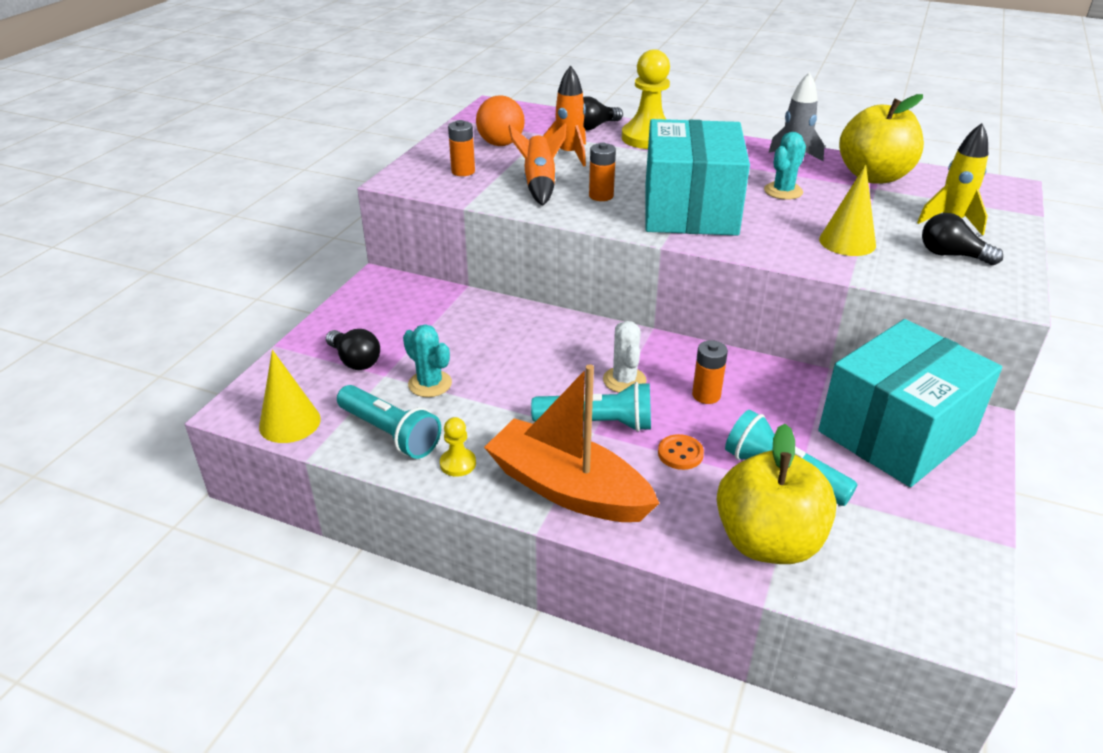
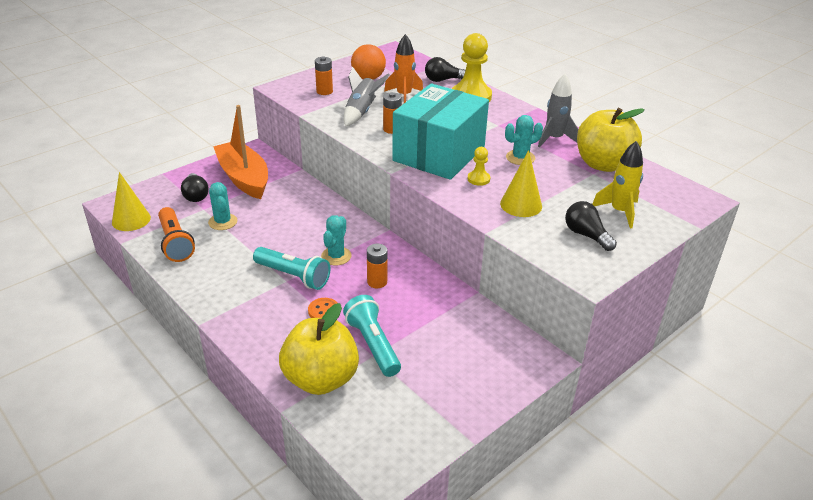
camera: 25 degrees right, 0 degrees up
turquoise flashlight [337,385,441,459] -> orange flashlight [158,207,195,262]
yellow pawn [440,417,476,477] -> yellow pawn moved to [468,147,490,186]
orange boat [484,364,659,522] -> orange boat moved to [213,105,268,199]
orange rocket [508,124,566,206] -> grey rocket [344,67,389,126]
white cactus [603,321,647,393] -> turquoise cactus [321,215,352,265]
turquoise box [818,319,1002,487] -> none

